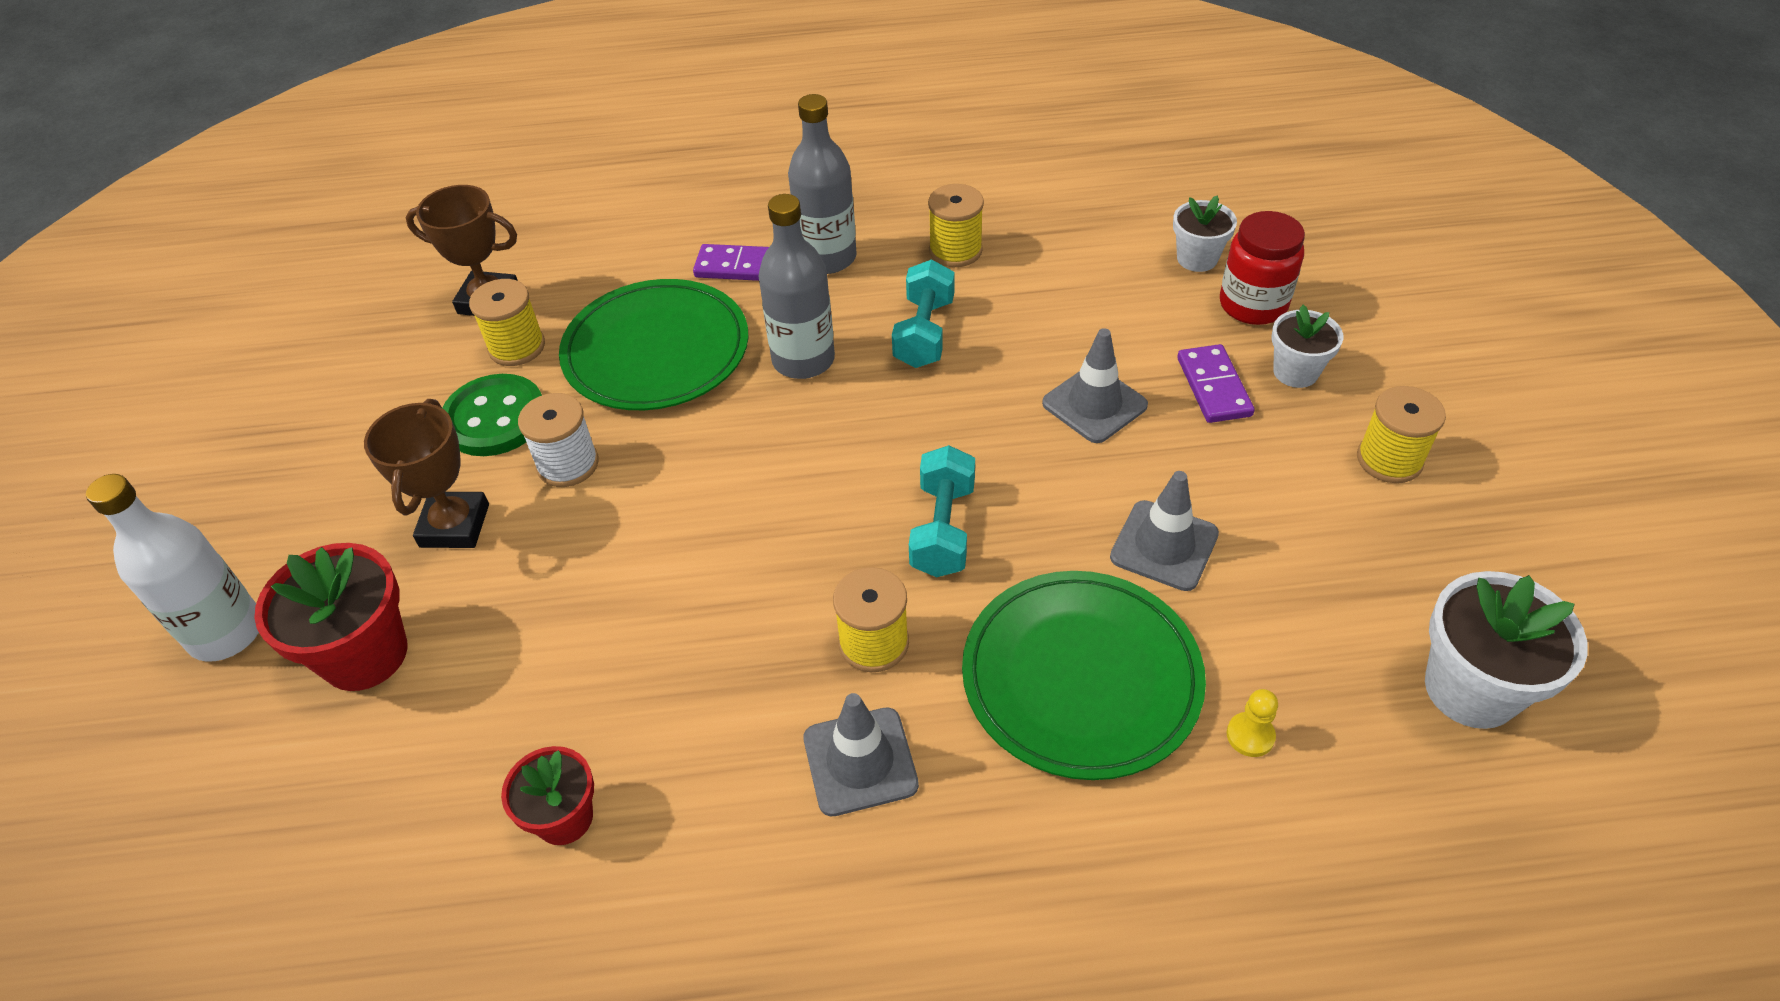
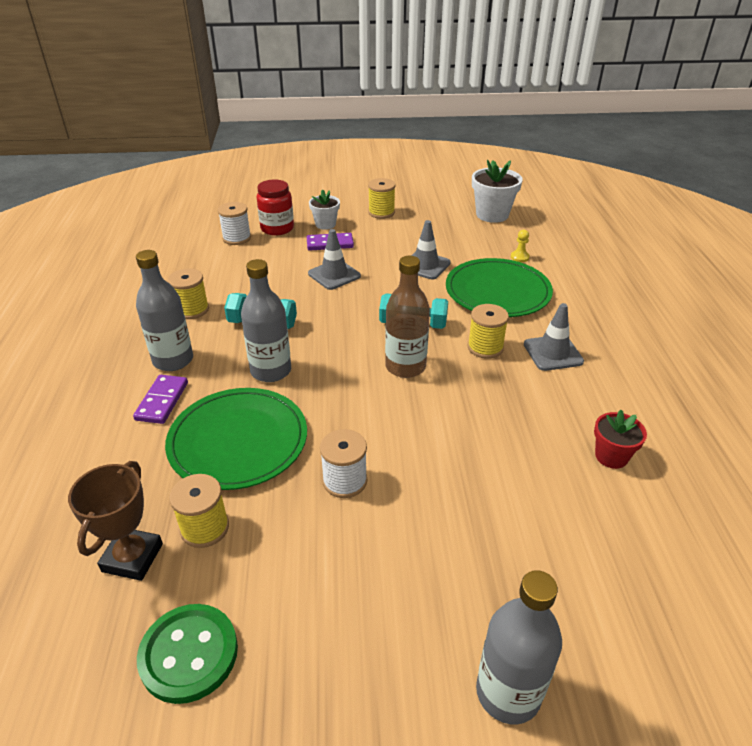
camera: 90 degrees left, 10 degrees down
white bottle [86,474,259,662] -> grey bottle [476,570,562,725]
red flower pot [254,543,407,691] -> none
brown trophy [364,399,489,548] -> none
green button [442,374,542,456] -> green button moved to [137,604,238,704]
white flower pot [1173,195,1237,272] -> white spool [218,202,251,245]
none -> brown bottle [385,256,430,378]

